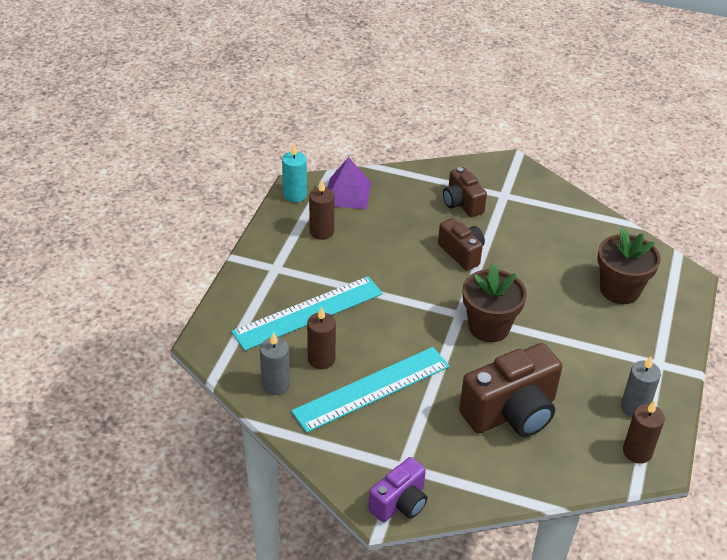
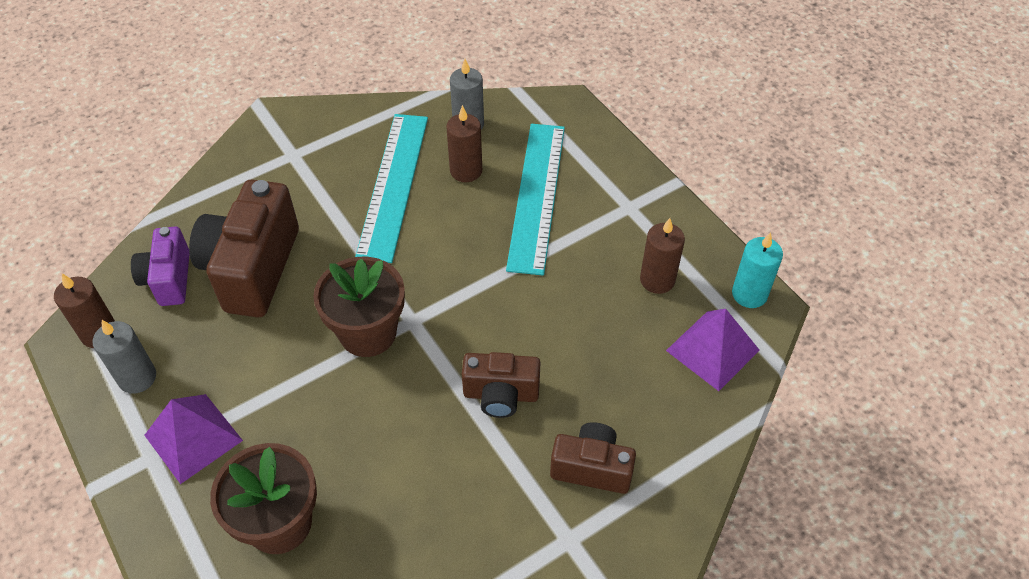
camera: 130 degrees right, 10 degrees up
purple camera [369,457,427,522] -> purple camera moved to [131,227,190,306]
none -> purple pyramid [144,394,243,484]

